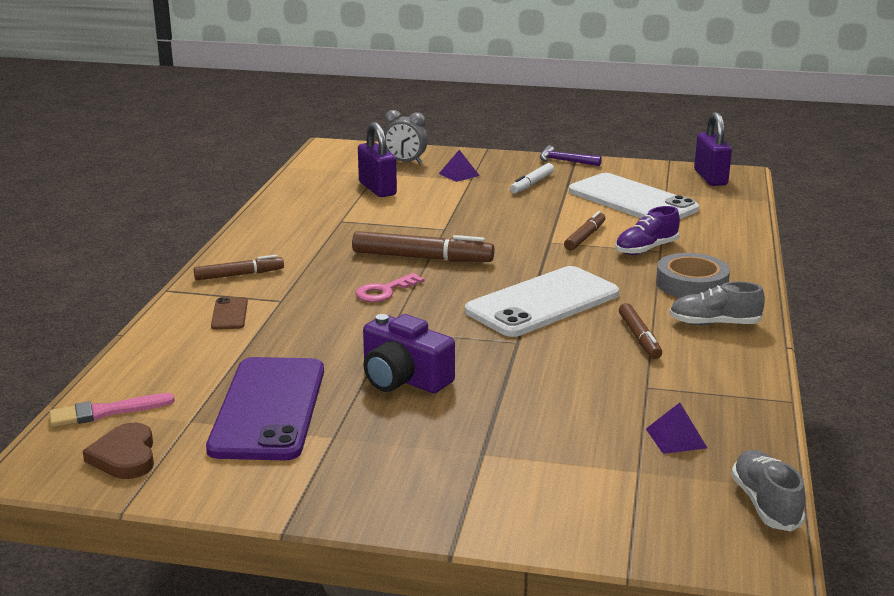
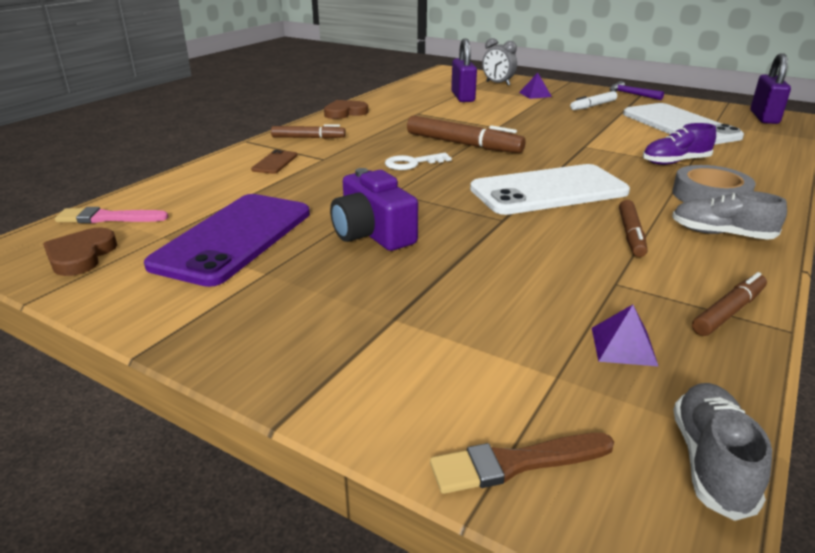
camera: 20 degrees right, 5 degrees up
pink key [355,273,424,302] -> white key [385,153,452,170]
brown marker [564,211,605,251] -> brown marker moved to [692,272,767,336]
none -> brown heart [324,100,368,119]
none -> brown brush [430,433,614,494]

